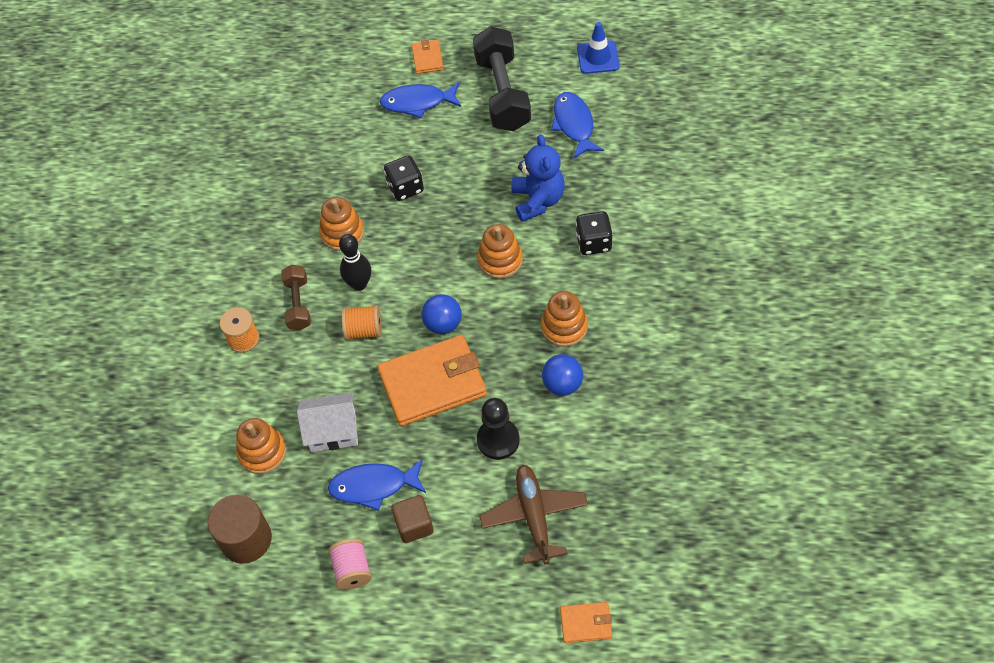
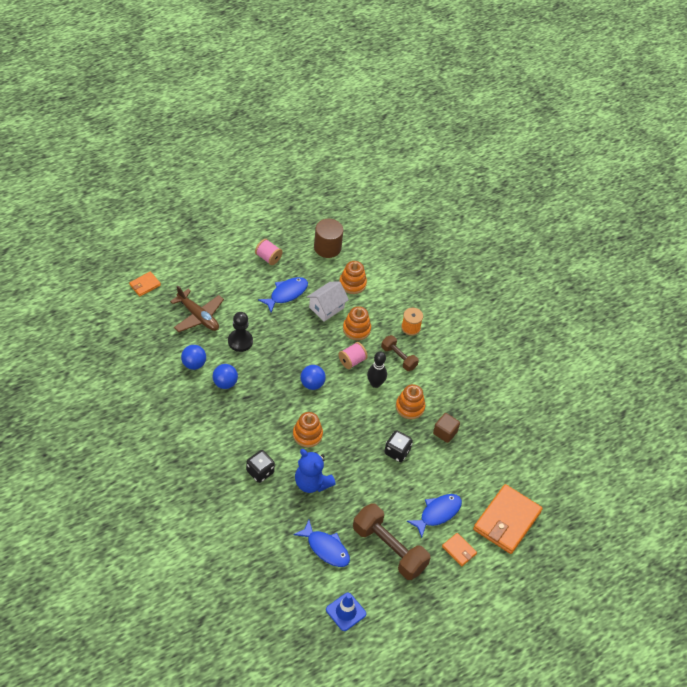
camera: 135 degrees right, 5 degrees down
orange spool [342,305,382,340] -> pink spool [338,342,368,369]
orange wallet [377,335,487,426] -> orange wallet moved to [473,484,543,554]
brown cube [391,495,434,543] -> brown cube moved to [433,413,460,443]
black dumbbell [473,26,531,131] -> brown dumbbell [353,503,431,580]
orange stacking toy [541,291,588,347] -> orange stacking toy moved to [343,306,371,340]
none -> blue ball [181,345,206,370]

